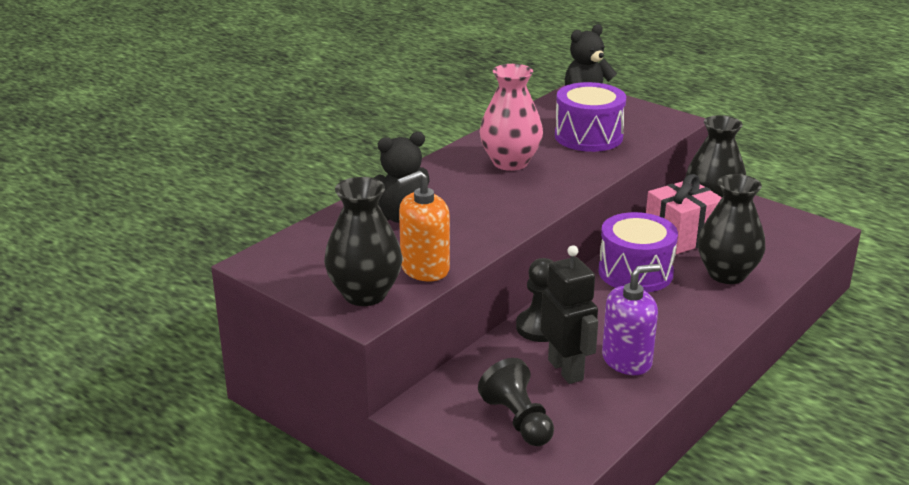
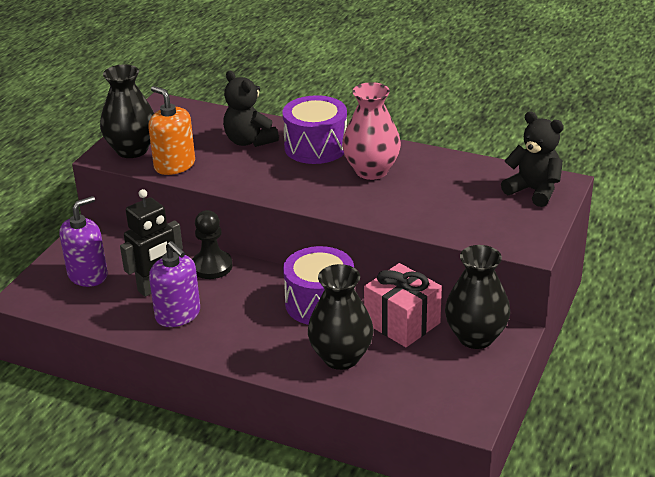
camera: 75 degrees right, 5 degrees up
black pawn [478,358,554,446] -> purple soap dispenser [59,196,108,287]
purple drum [555,82,626,152] -> purple drum moved to [282,95,347,164]

